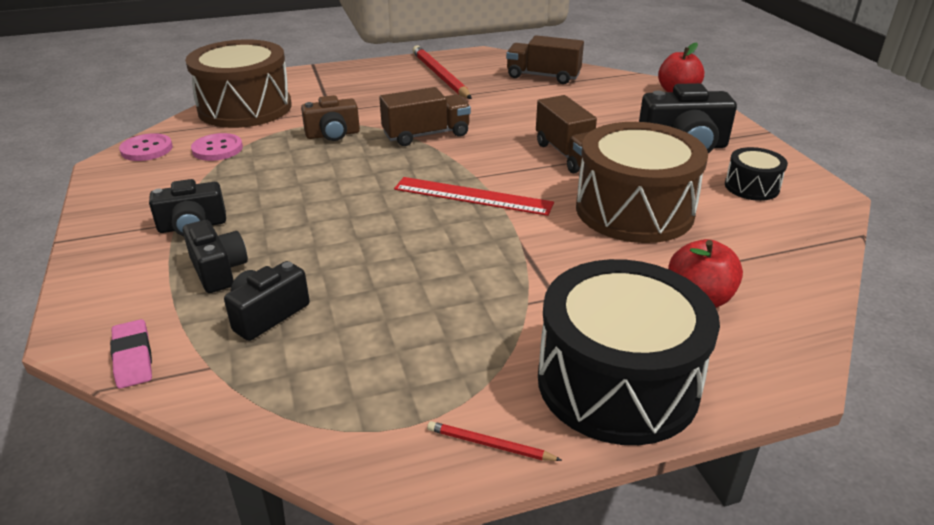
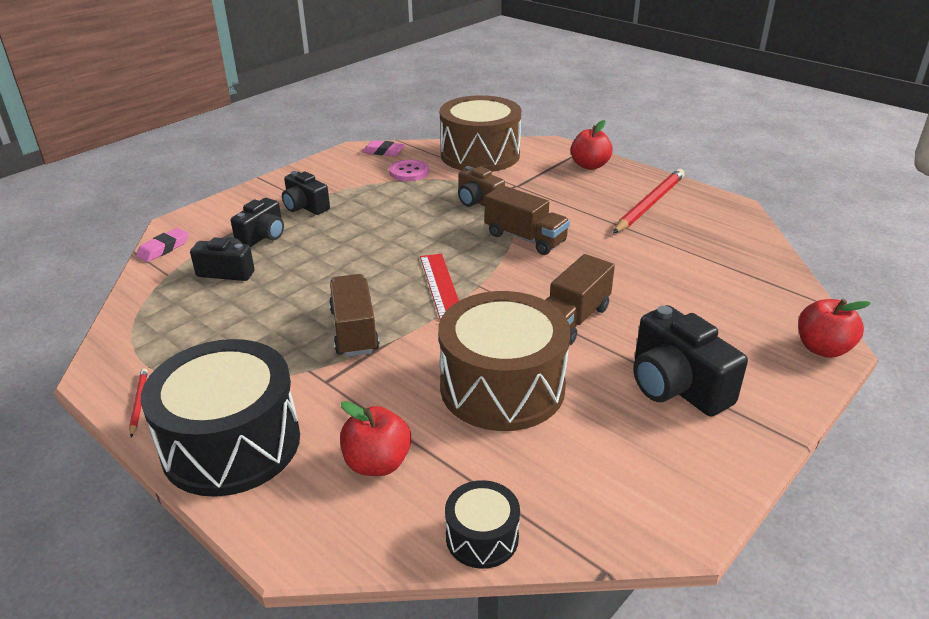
camera: 60 degrees right, 0 degrees up
pink button [119,133,173,161] -> pink eraser [362,140,405,157]
brown truck [506,35,584,84] -> brown truck moved to [329,274,379,357]
black drum [725,147,788,201] -> black drum moved to [445,480,520,569]
none -> red apple [571,120,613,170]

